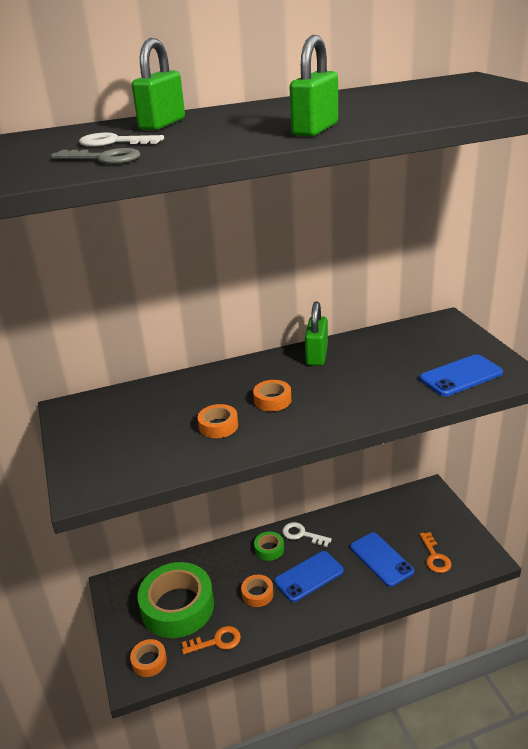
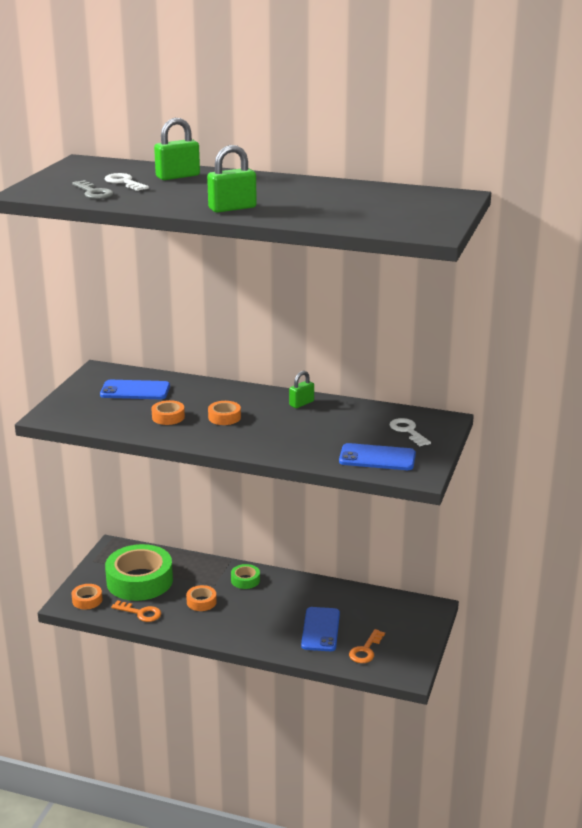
camera: 35 degrees right, 5 degrees down
blue phone [274,551,344,602] -> blue phone moved to [100,380,170,399]
white key [282,522,332,547] -> white key moved to [390,418,431,446]
green padlock [305,301,328,366] -> green padlock [289,371,314,408], size x0.66

